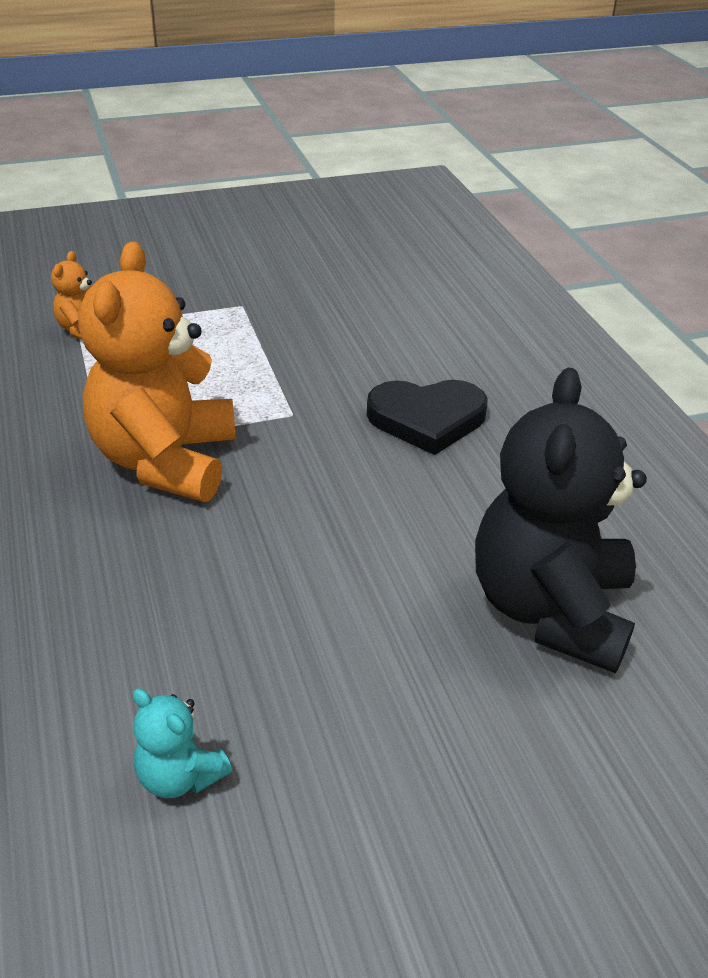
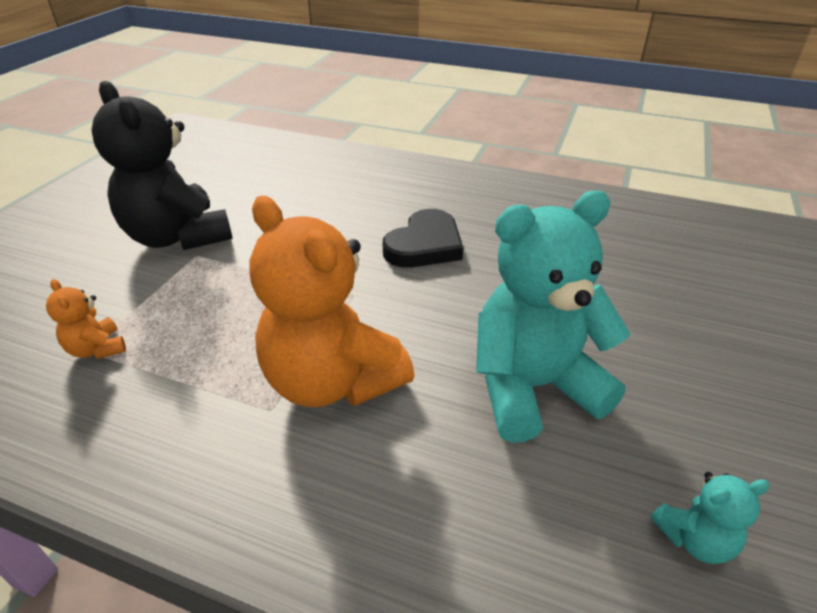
camera: 50 degrees left, 0 degrees up
black teddy bear [475,367,647,673] -> black teddy bear moved to [91,81,233,250]
none -> turquoise teddy bear [476,190,630,443]

